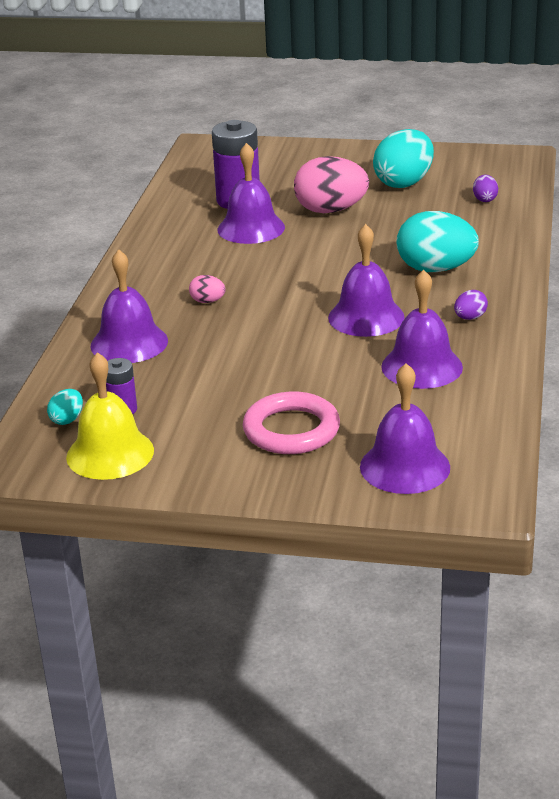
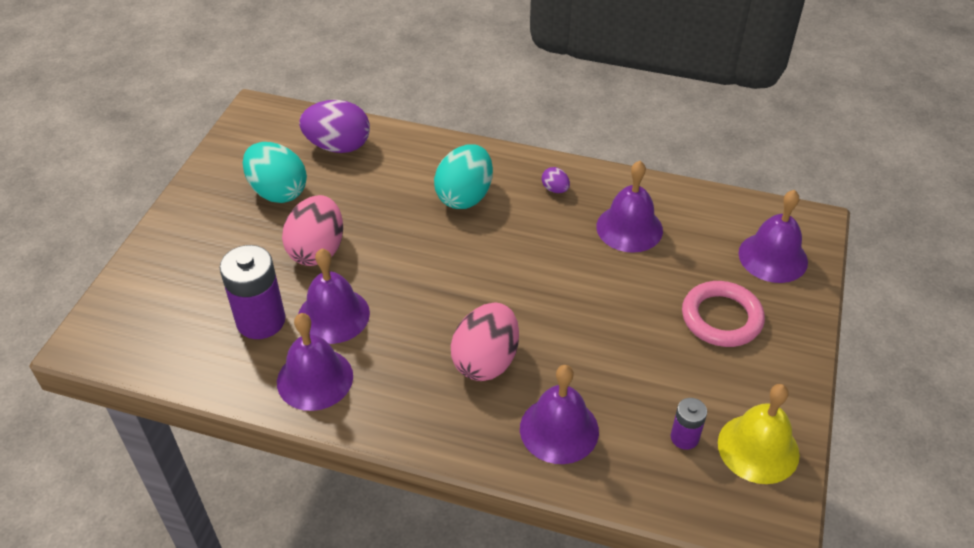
camera: 85 degrees left, 15 degrees up
turquoise egg [47,389,83,425] -> none
pink egg [189,275,226,303] -> pink egg [451,303,519,381], size x2.22
purple bell [328,224,405,337] -> purple bell moved to [277,313,353,411]
purple egg [473,175,498,202] -> purple egg [299,100,370,153], size x2.22

